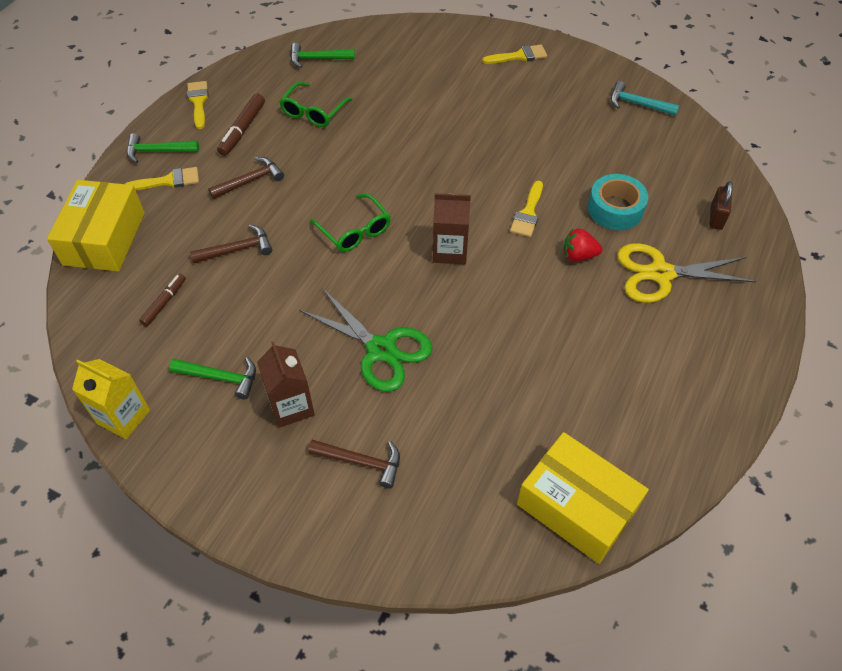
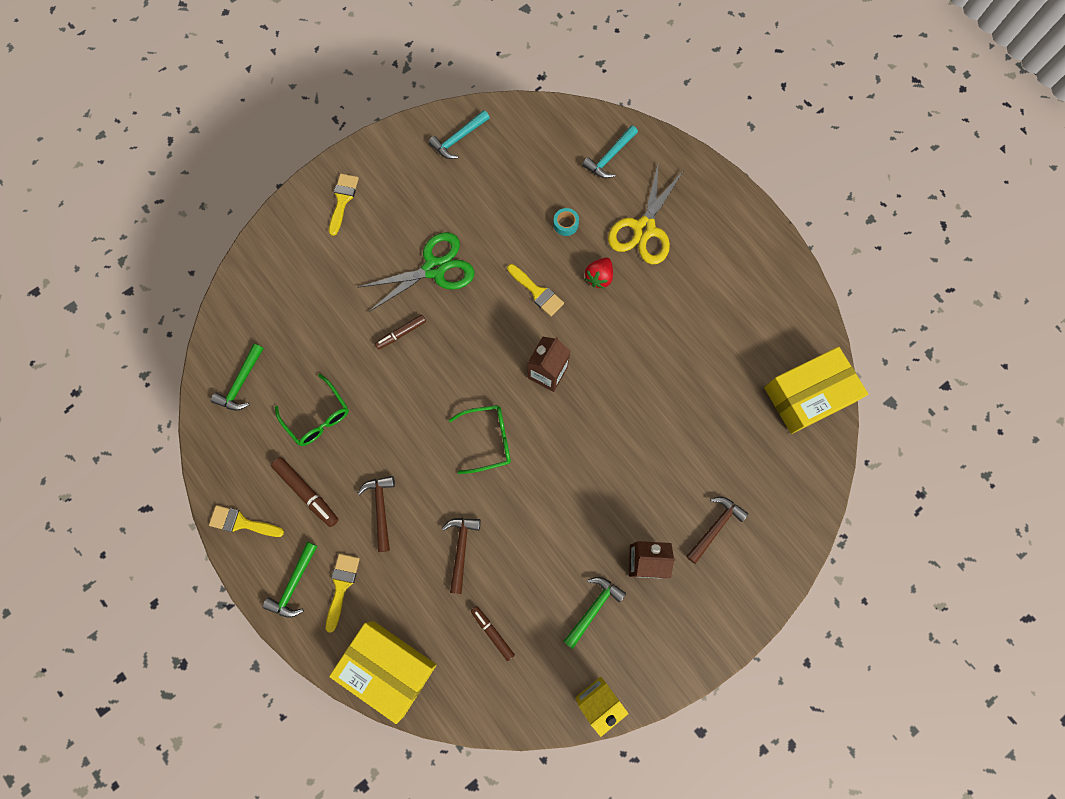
camera: 65 degrees left, 20 degrees up
green scissors [299,288,433,392] -> green scissors moved to [357,232,475,312]
turquoise tape [588,174,648,230] -> turquoise tape [553,208,579,236], size x0.51
brown padlock [709,181,733,230] -> turquoise hammer [582,125,638,178]
none -> brown marker [375,315,426,350]

